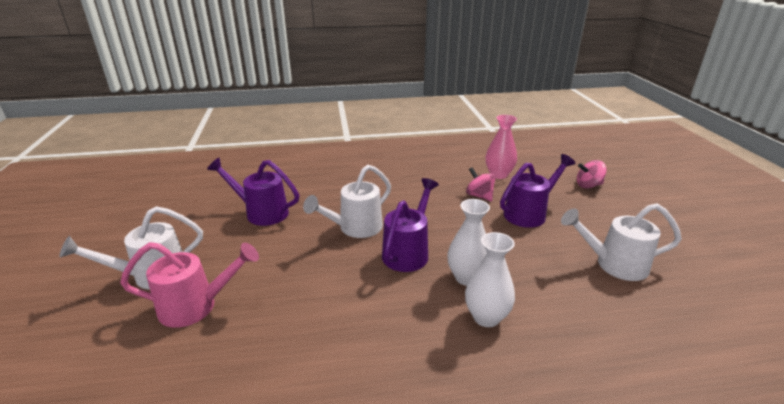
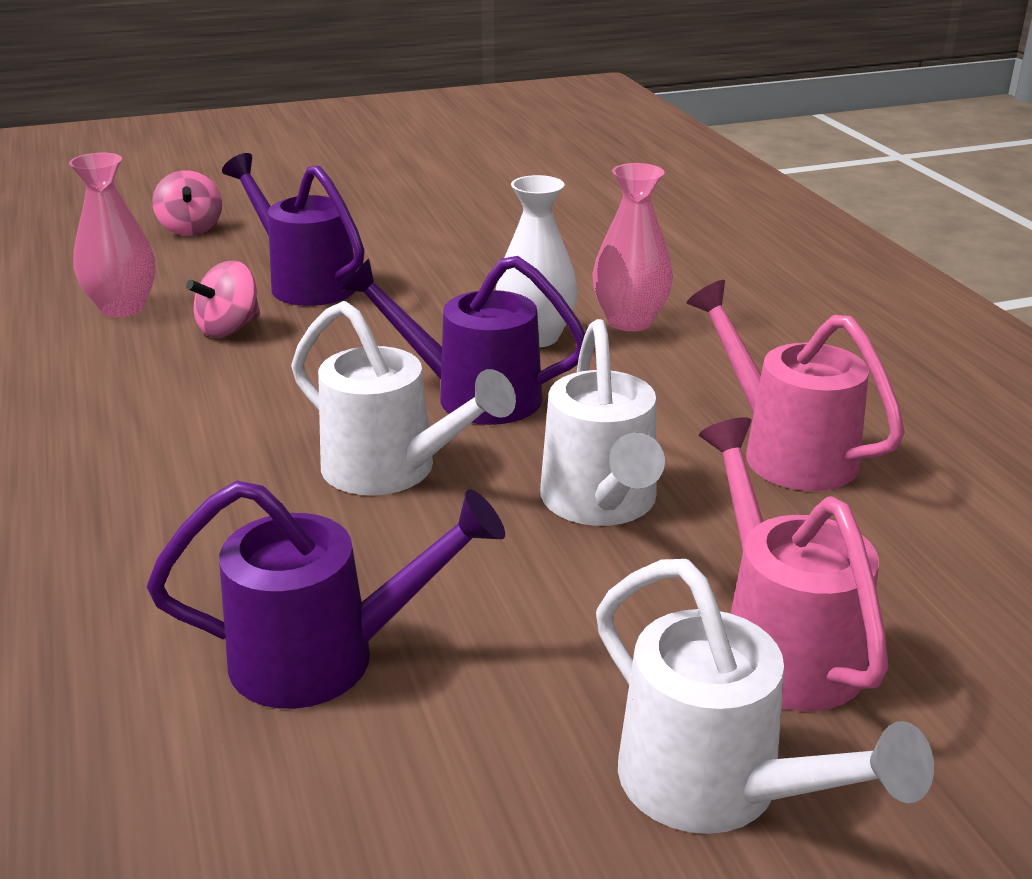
camera: 100 degrees left, 0 degrees up
purple watering can [207,158,299,226] -> purple watering can turned 105 degrees counterclockwise [147,481,505,709]
white vase [465,232,515,327] -> pink vase [592,163,673,331]
white watering can [561,203,682,281] -> white watering can moved to [540,319,665,526]
none -> pink watering can [686,280,905,491]

